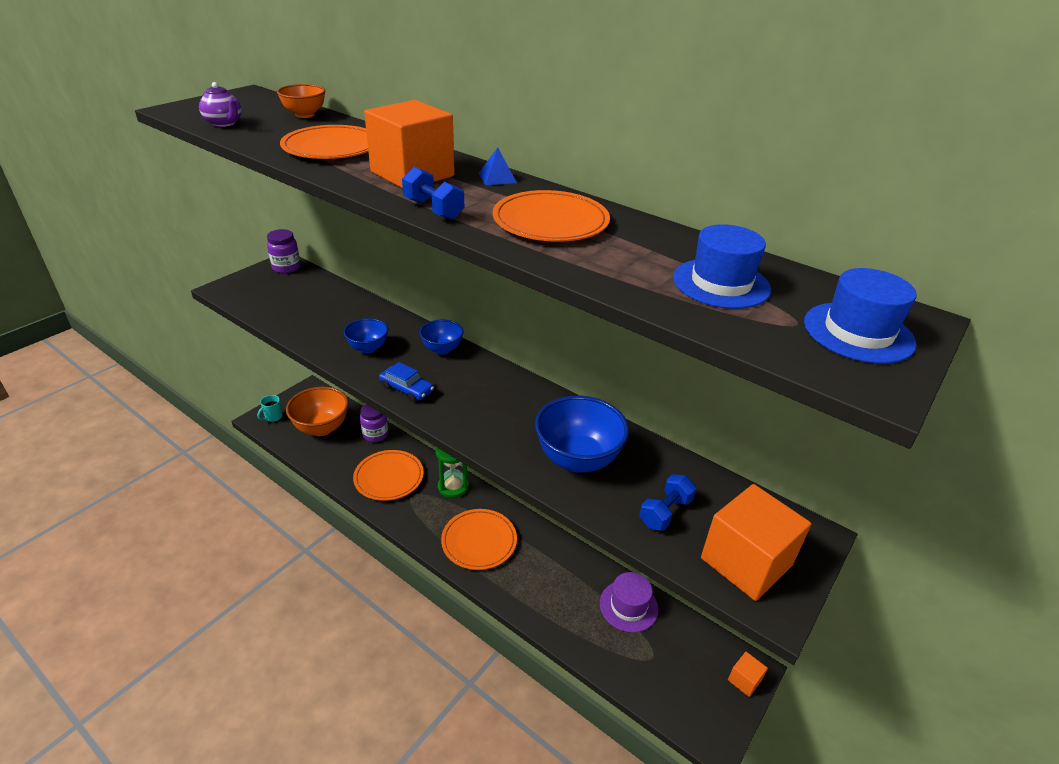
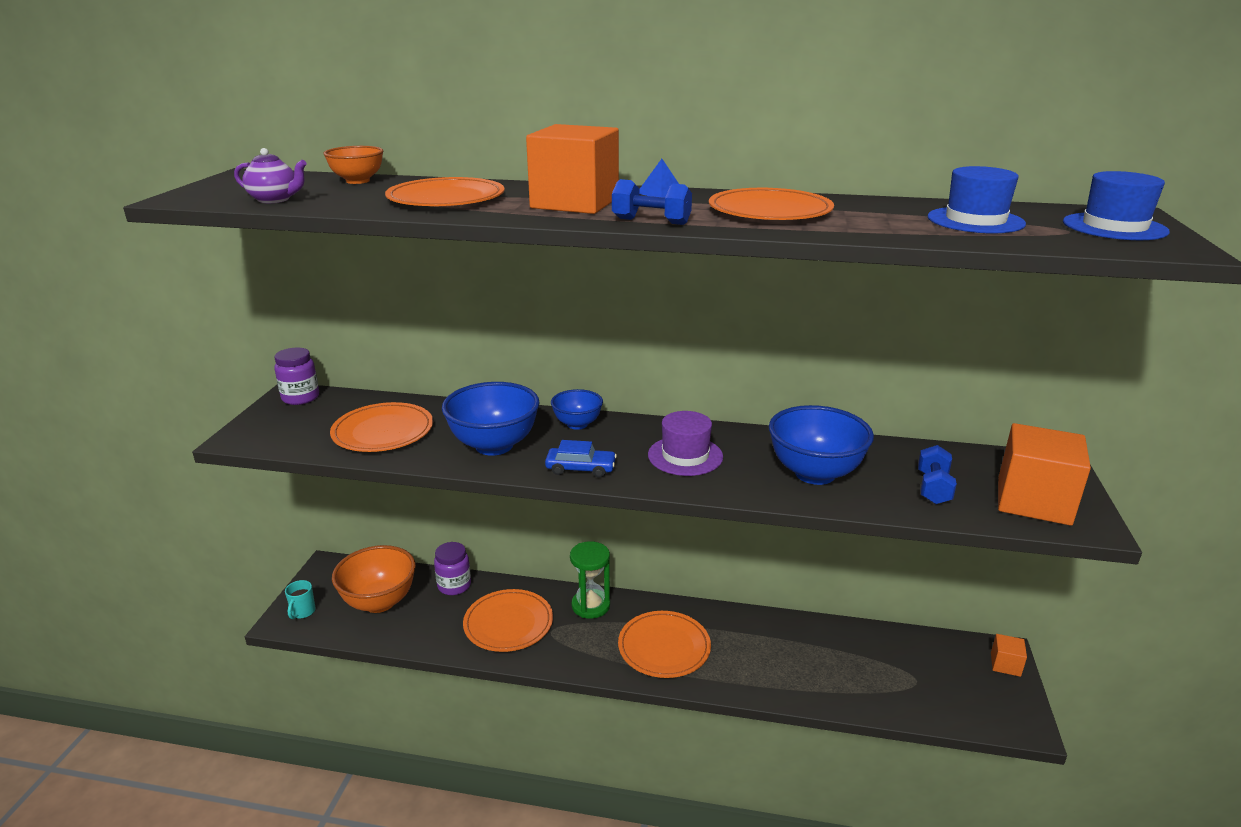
camera: 25 degrees left, 10 degrees down
blue bowl [344,318,388,354] -> blue bowl [442,382,540,456], size x1.75
purple hat [600,572,658,633] -> purple hat moved to [648,411,723,476]
none -> orange plate [330,402,433,452]

